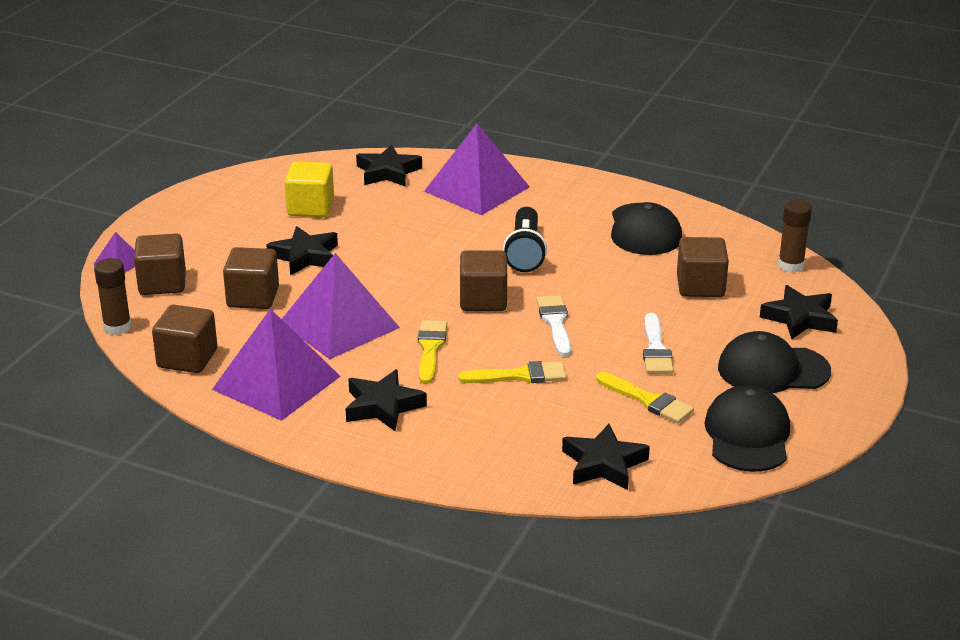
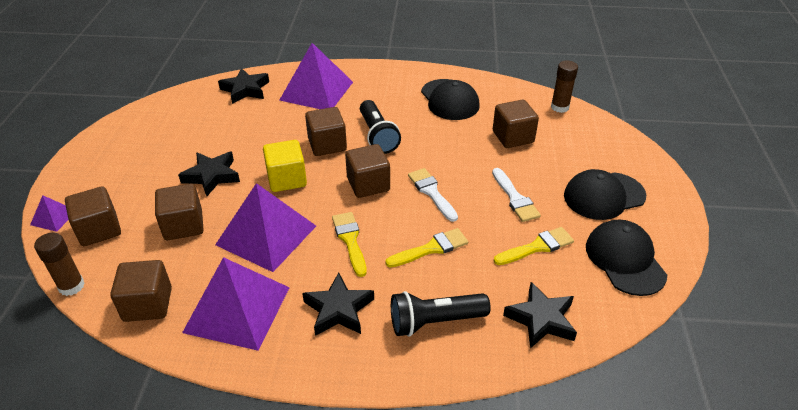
camera: 20 degrees left, 10 degrees up
yellow cube [285,162,334,217] -> yellow cube moved to [263,140,307,192]
yellow brush [596,372,694,423] -> yellow brush turned 45 degrees counterclockwise [494,227,574,265]
black star [760,285,838,339] -> none
none -> brown cube [305,107,347,156]
none -> black flashlight [391,291,491,337]

